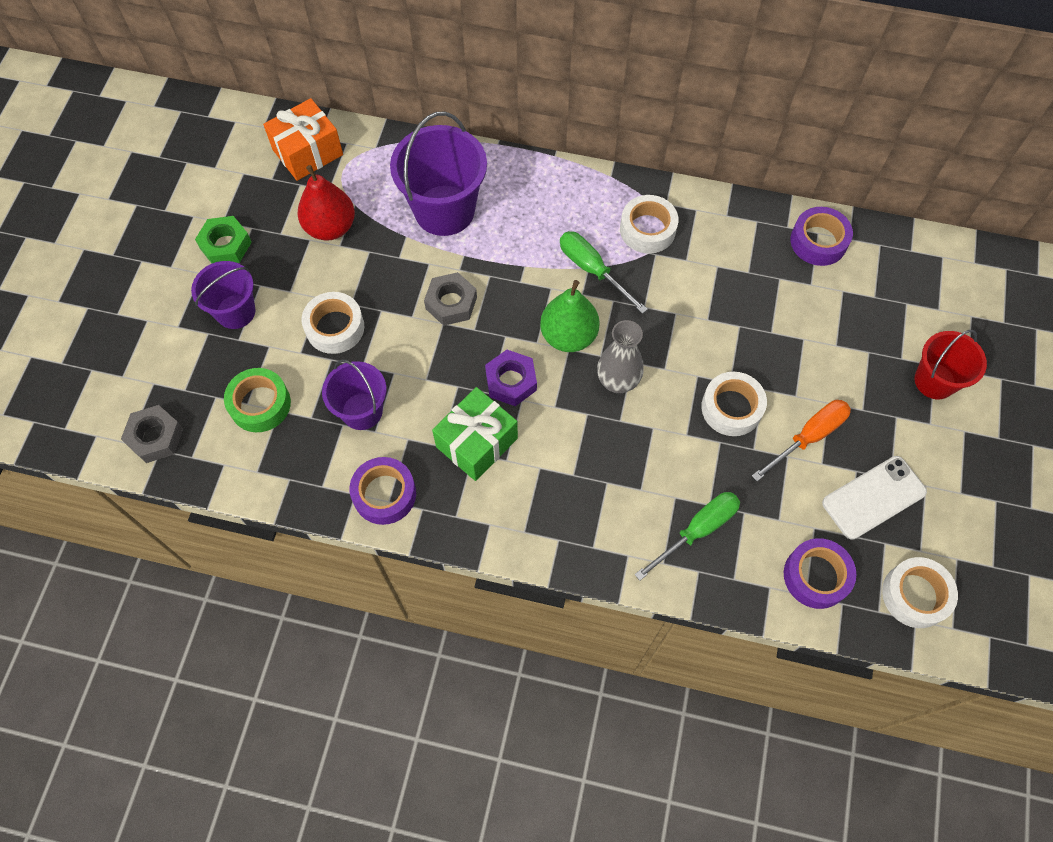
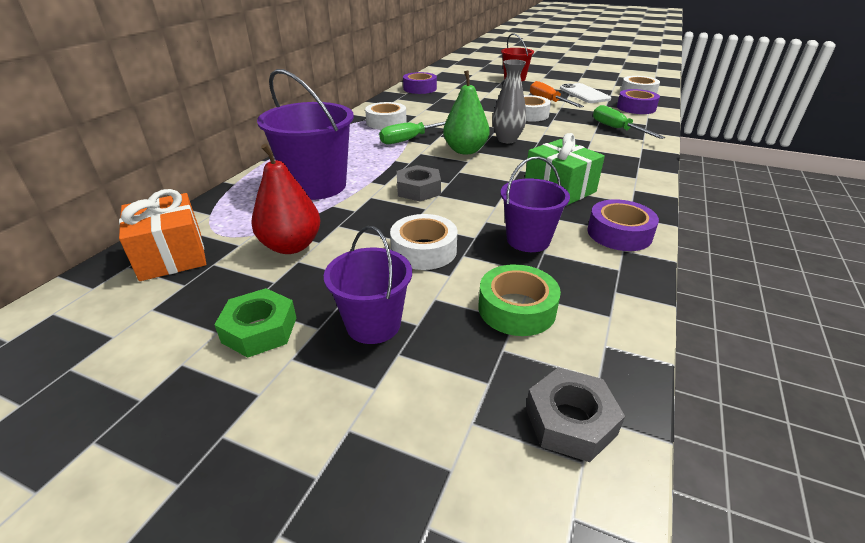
camera: 80 degrees left, 30 degrees down
purple nut [485,350,537,406] -> none

